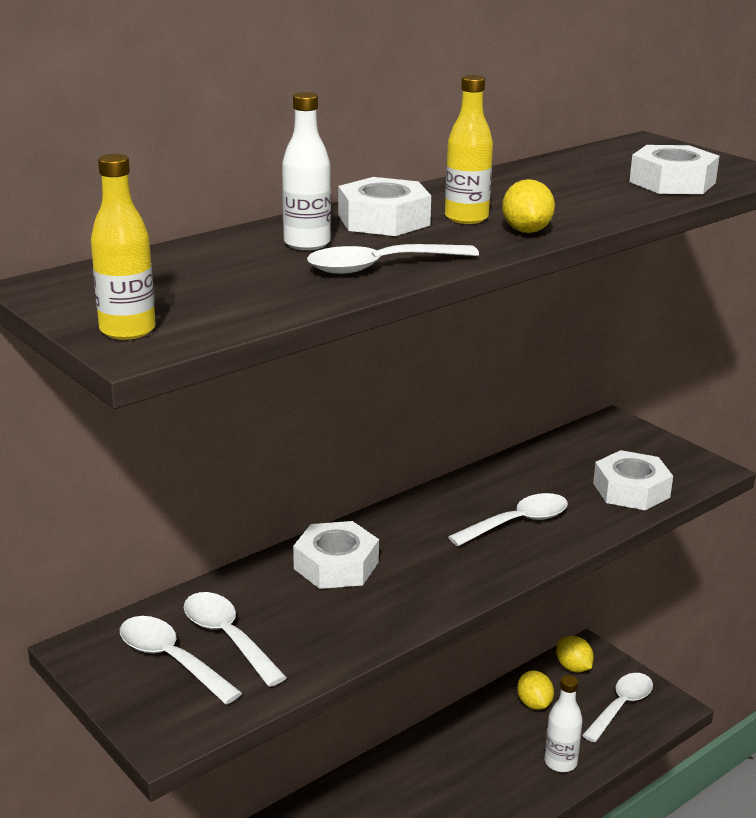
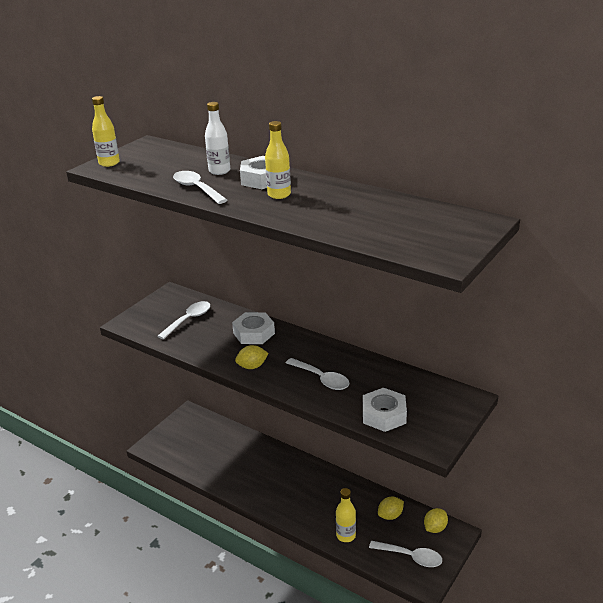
camera: 75 degrees right, 5 degrees up
white spoon [120,616,242,705] -> none
yellow lemon [502,179,555,233] -> yellow lemon moved to [235,345,268,369]
white bottle [544,675,583,772] -> yellow bottle [336,488,356,542]
white nut [629,145,720,194] -> none

